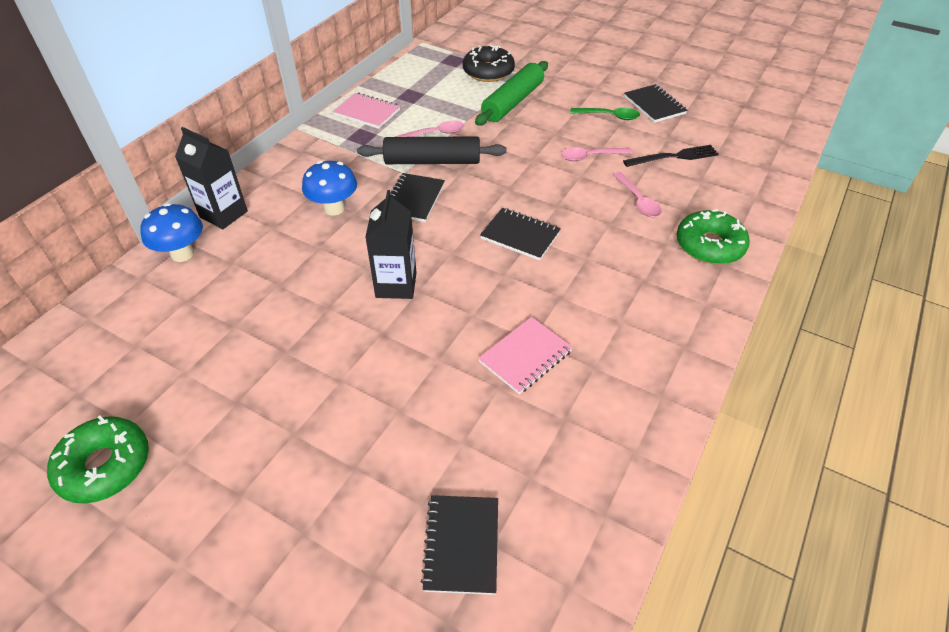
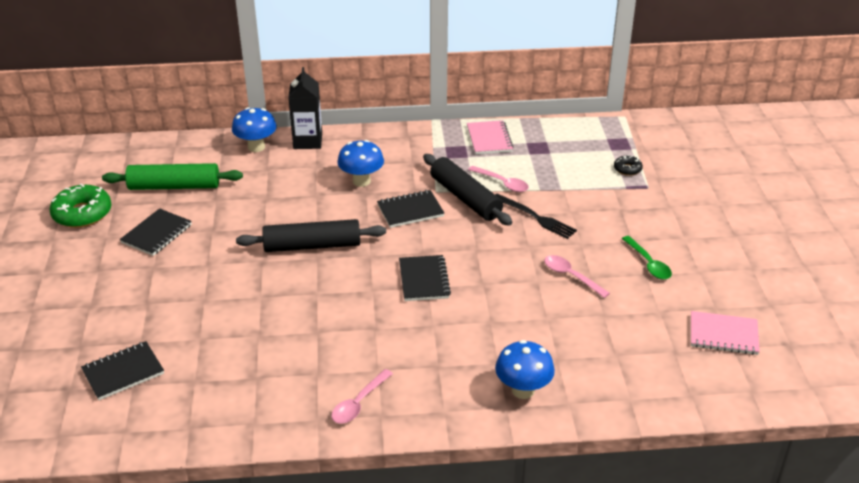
camera: 55 degrees right, 10 degrees down
black carton [365,190,417,299] -> black rolling pin [236,219,386,252]
black donut [463,45,515,82] -> black donut [614,155,643,176], size x0.51
green rolling pin [475,61,548,126] -> green rolling pin moved to [102,163,243,190]
pink notebook [478,317,573,394] -> pink notebook moved to [691,311,760,355]
pink spoon [613,172,662,217] -> pink spoon moved to [331,369,393,424]
black fork [623,145,719,167] -> black fork moved to [495,194,577,239]
black notebook [624,84,688,123] -> black notebook moved to [120,208,192,256]
green donut [676,209,750,264] -> blue mushroom [495,340,555,399]

